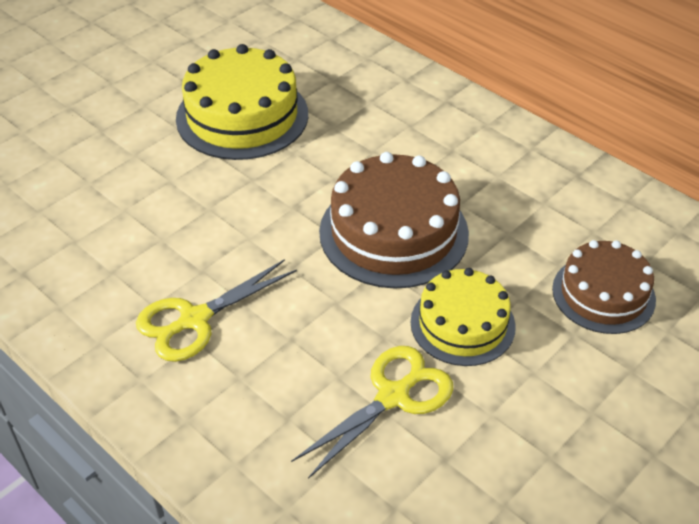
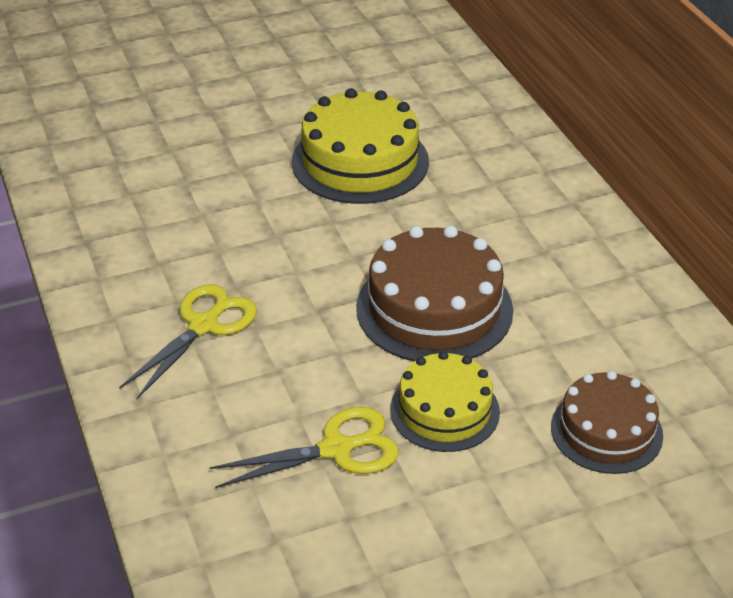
camera: 25 degrees right, 5 degrees down
yellow scissors [136,259,297,362] -> yellow scissors turned 135 degrees clockwise [119,284,257,399]

